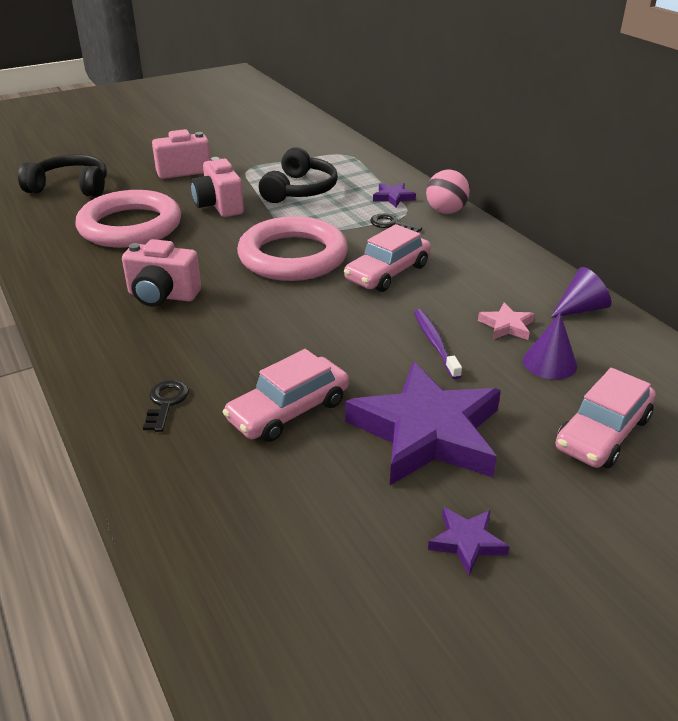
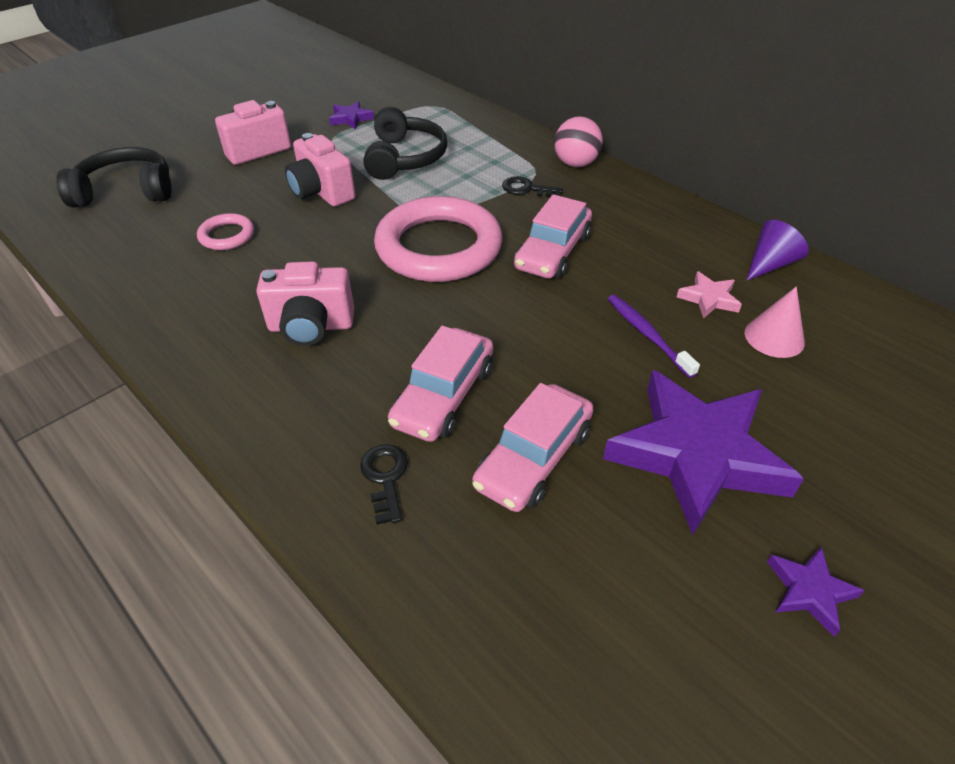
camera: 15 degrees left, 10 degrees up
pink ring [76,190,181,248] -> pink ring [197,213,254,250], size x0.45
purple star [373,183,416,207] -> purple star moved to [329,101,374,129]
purple cone [523,313,577,380] -> pink cone [745,286,805,358]
pink car [555,368,656,468] -> pink car moved to [388,326,493,442]

